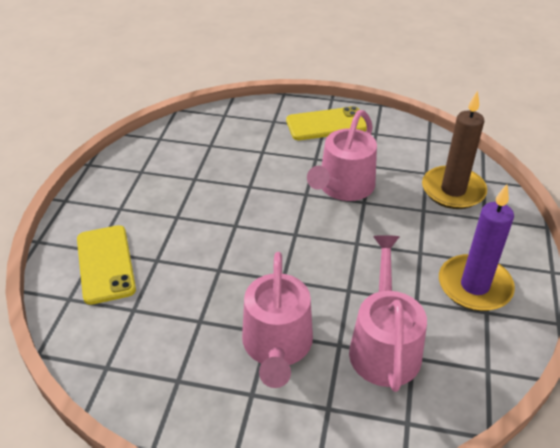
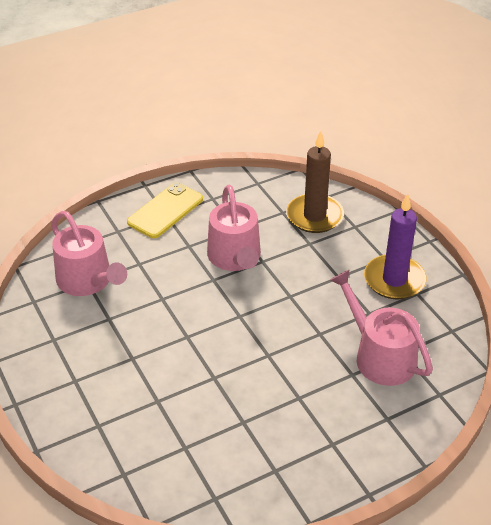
camera: 40 degrees left, 0 degrees up
yellow phone [77,225,136,305] -> none
pink watering can [242,252,313,388] -> pink watering can moved to [51,211,127,296]

